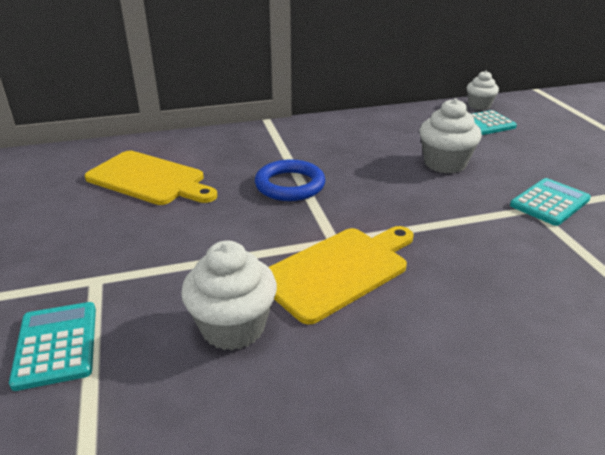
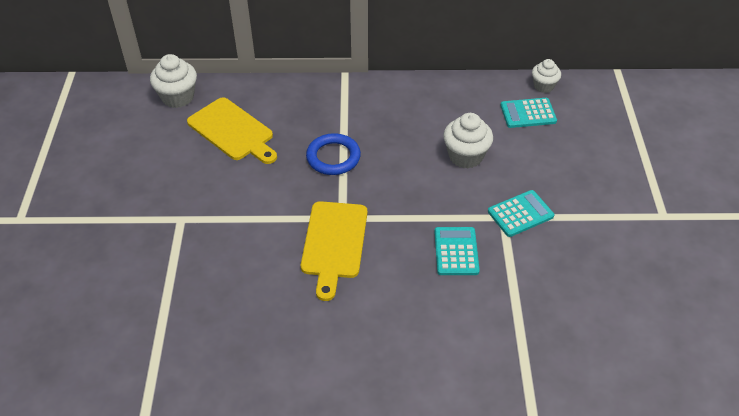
camera: 15 degrees right, 15 degrees up
turquoise calculator [9,302,96,391] -> turquoise calculator moved to [434,227,480,275]
white cupcake [181,241,277,350] -> white cupcake moved to [150,54,197,108]
yellow cutting board [269,226,414,324] -> yellow cutting board turned 120 degrees clockwise [301,201,367,301]

